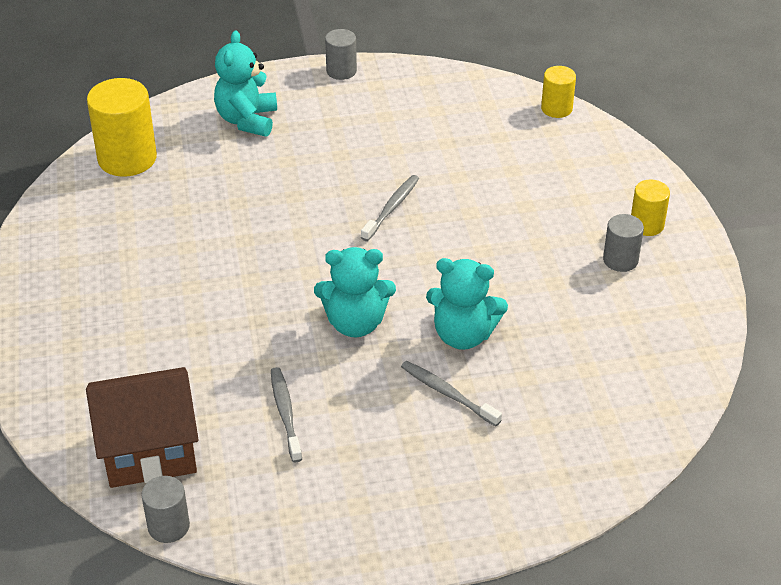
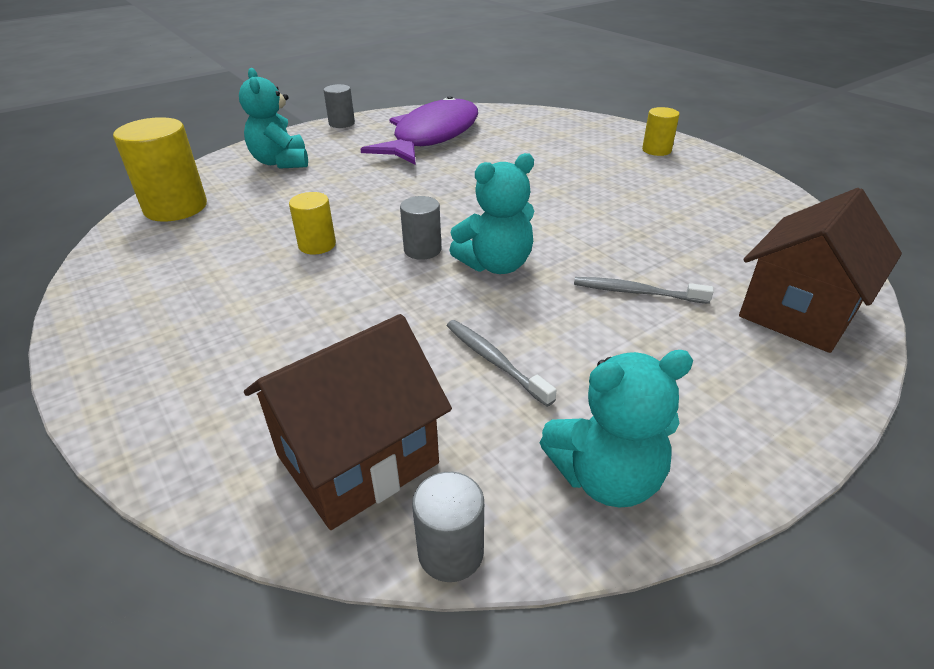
camera: 25 degrees left, 5 degrees down
grey toothbrush [361,175,419,241] -> none
turquoise teddy bear [426,258,508,350] -> turquoise teddy bear moved to [540,350,693,508]
yellow cylinder [541,66,576,118] -> yellow cylinder moved to [289,192,336,254]
grey cylinder [603,214,644,272] -> grey cylinder moved to [400,196,442,260]
none -> purple fish [360,96,478,165]
none -> brown house [739,188,902,353]

